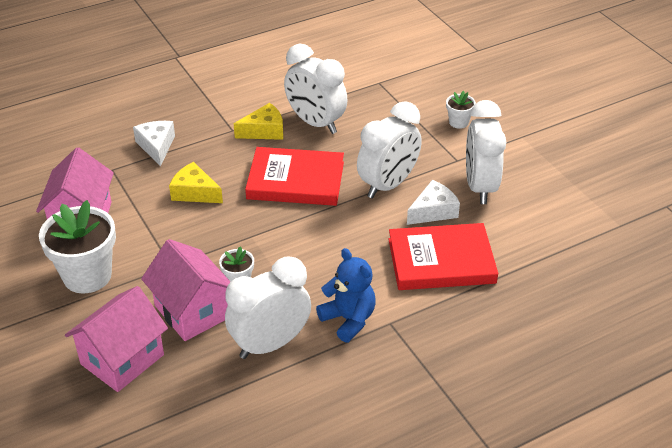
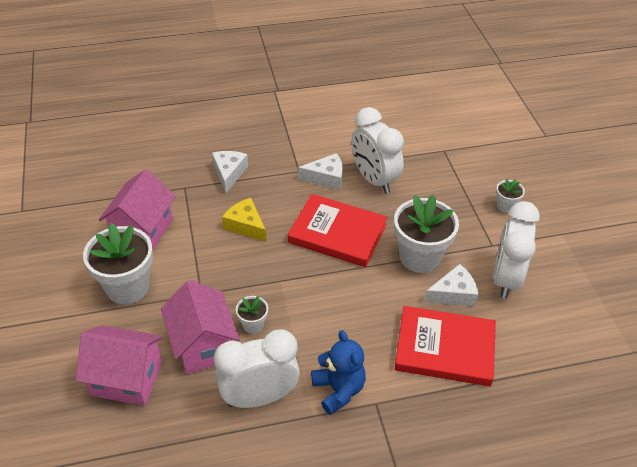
camera: 15 degrees right, 5 degrees up
pink house [65,286,168,392] -> pink house turned 45 degrees clockwise [75,325,163,406]
yellow cheese [234,103,283,140] -> white cheese [298,153,343,190]
white clock [357,101,422,199] -> white flower pot [394,194,459,273]

